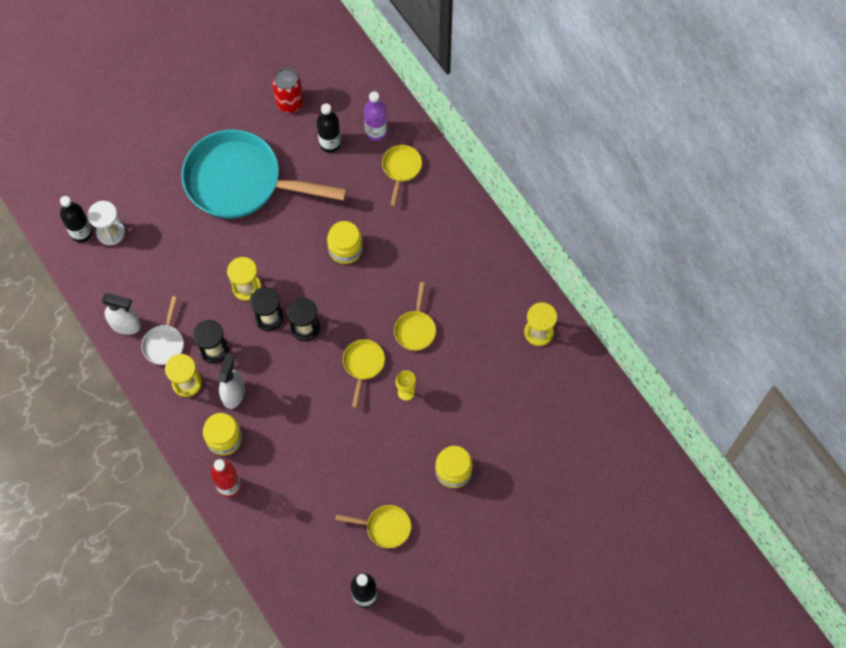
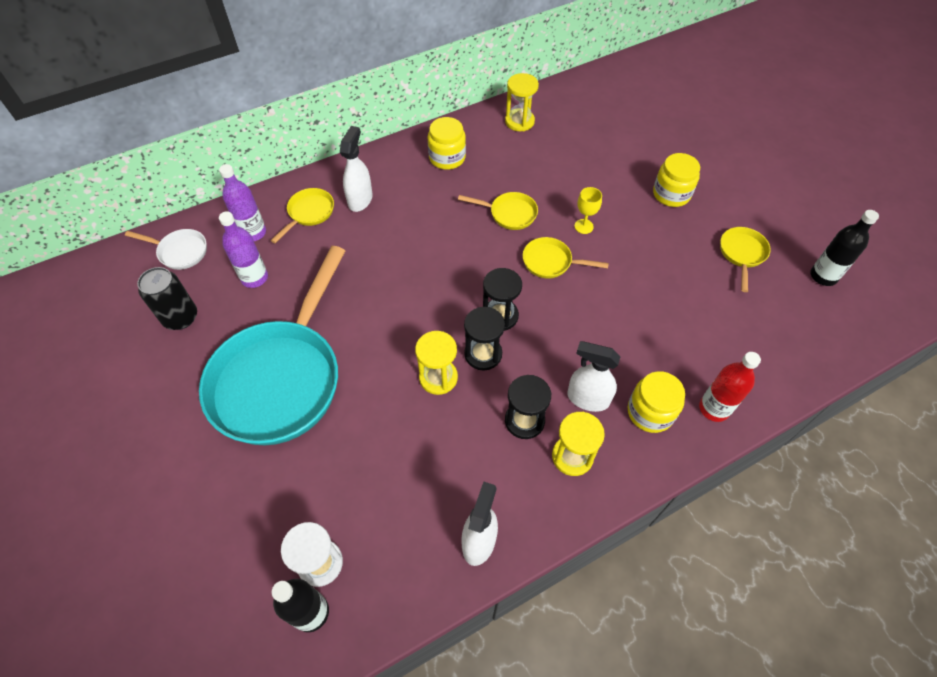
camera: 85 degrees left, 10 degrees down
white pan [142,296,184,365] -> white pan moved to [125,229,207,270]
red can [272,68,303,113] -> black can [137,267,197,330]
black bottle [316,104,341,153] -> purple bottle [219,211,268,288]
yellow jar [327,221,363,264] -> yellow jar moved to [428,117,466,170]
yellow pan [382,145,422,206] -> yellow pan turned 105 degrees clockwise [271,188,334,243]
none -> white spray bottle [340,126,373,212]

